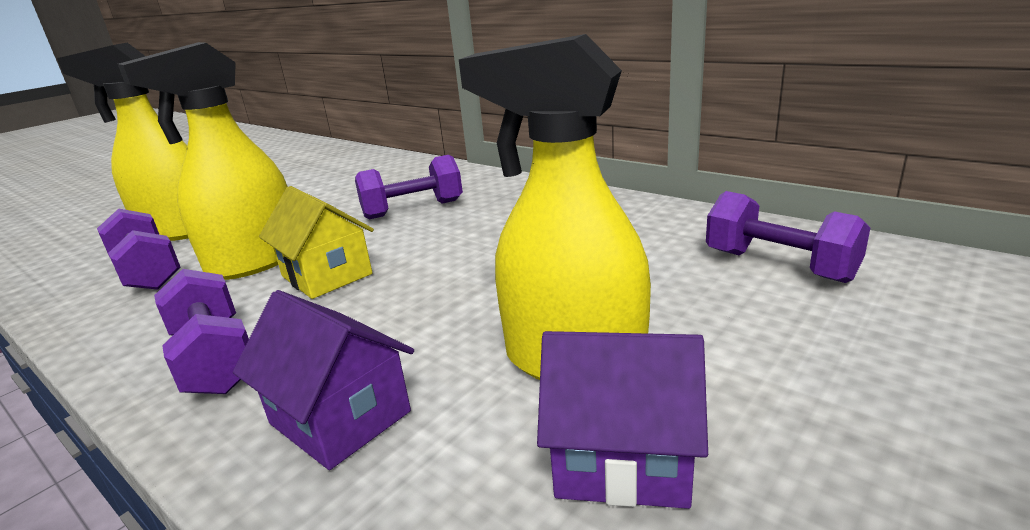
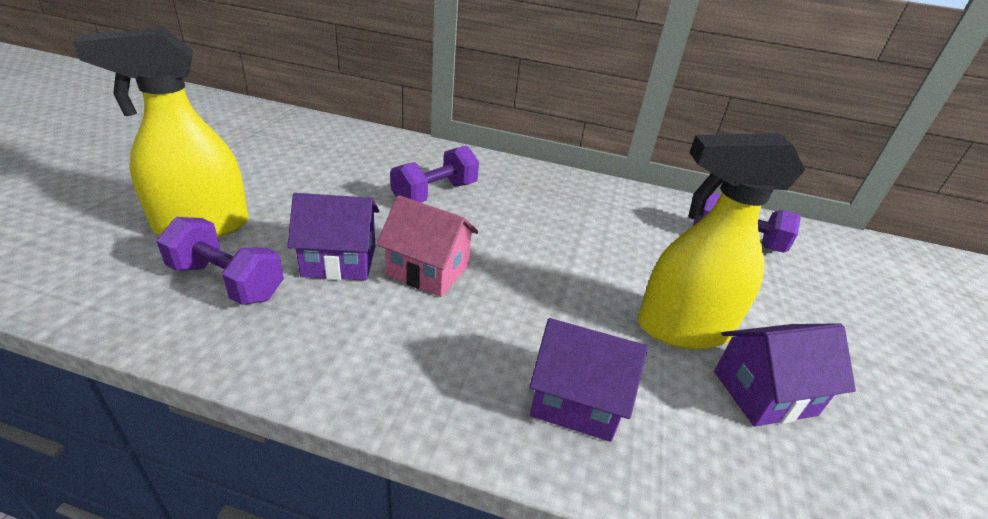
camera: 30 degrees left, 10 degrees up
yellow spray bottle [118,42,288,280] -> purple house [287,193,379,280]
purple dumbbell [154,269,249,394] -> none
yellow house [259,186,374,299] -> pink house [376,195,479,297]

